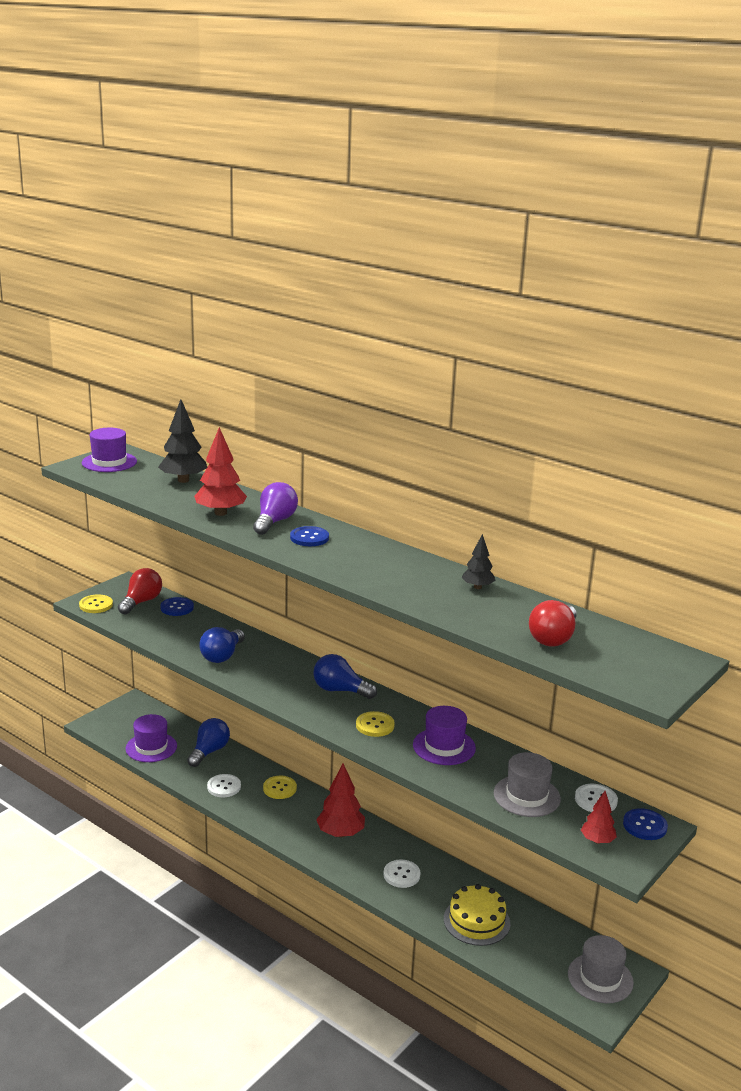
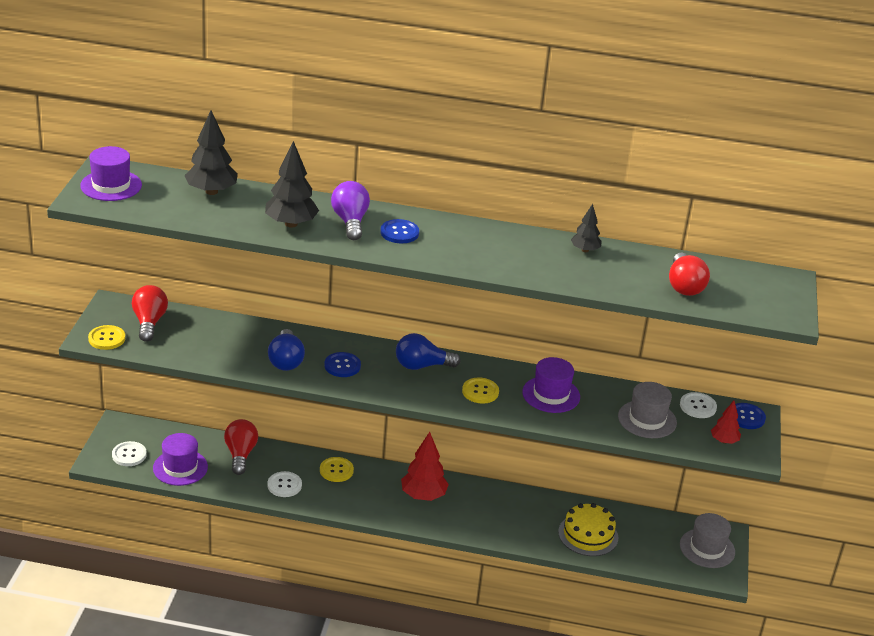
camera: 30 degrees left, 10 degrees up
blue button [160,597,194,616] -> blue button moved to [324,352,361,377]
blue light bulb [187,718,230,767] -> red light bulb [224,419,258,475]
red tree [194,427,247,516] -> black tree [265,141,319,228]
white button [383,859,421,888] -> white button moved to [112,441,147,466]

